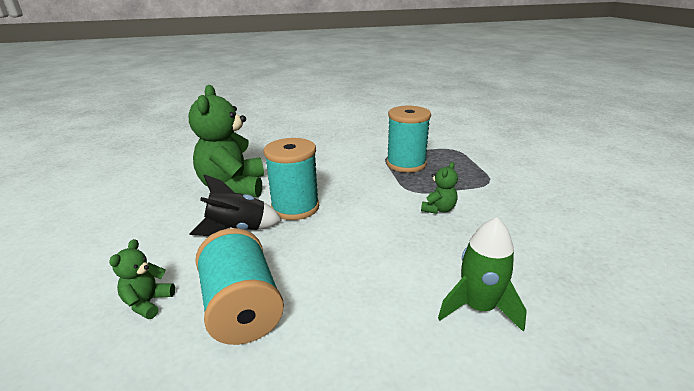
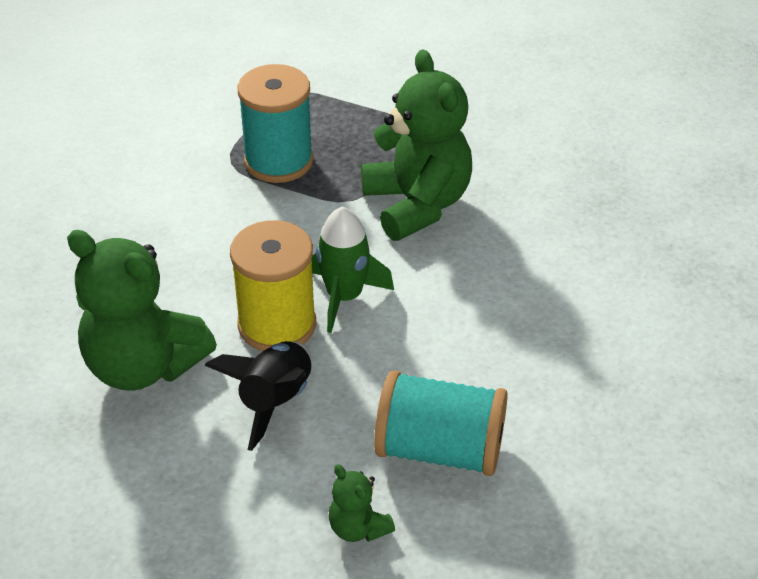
camera: 55 degrees left, 15 degrees up
turquoise spool [264,138,319,220] -> yellow spool [230,220,316,351]
green teddy bear [421,162,458,214] -> green teddy bear [361,49,472,241], size x2.21
green rocket [438,217,527,332] -> green rocket moved to [311,206,394,333]

